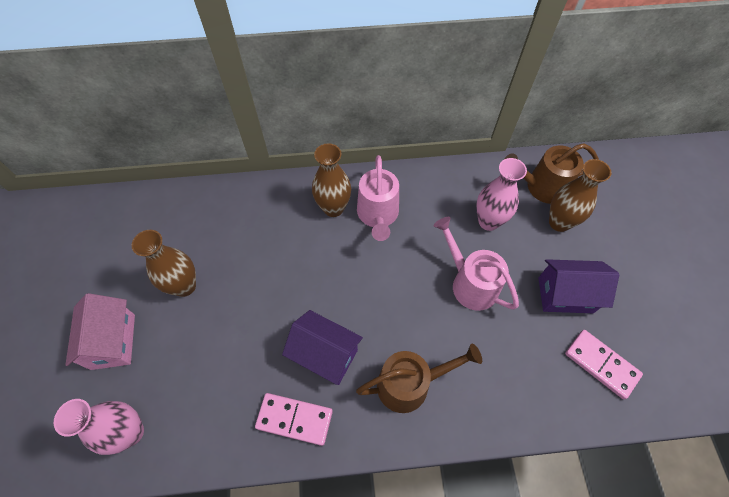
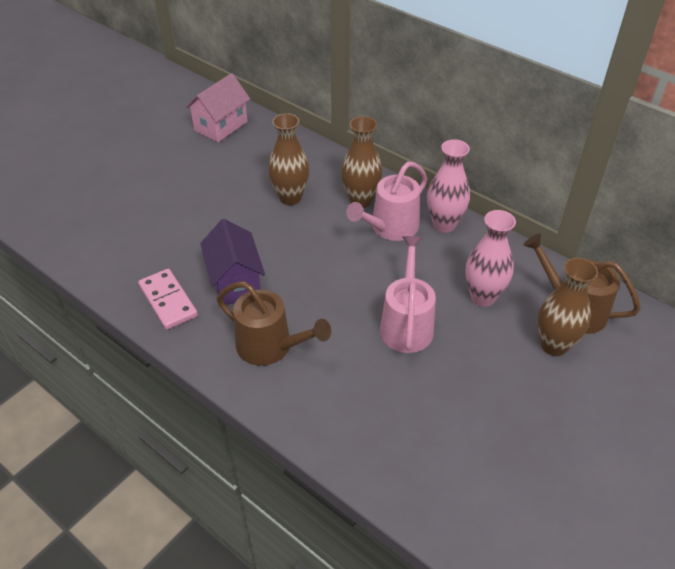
camera: 45 degrees right, 15 degrees down
pink vase [54,399,144,455] -> pink vase moved to [427,139,470,233]
pink house [65,293,135,370] -> pink house moved to [185,73,250,142]
brown vase [132,230,196,297] -> brown vase moved to [268,113,309,205]
purple house [538,259,619,313] -> none
pink domino [565,330,643,399] -> none

